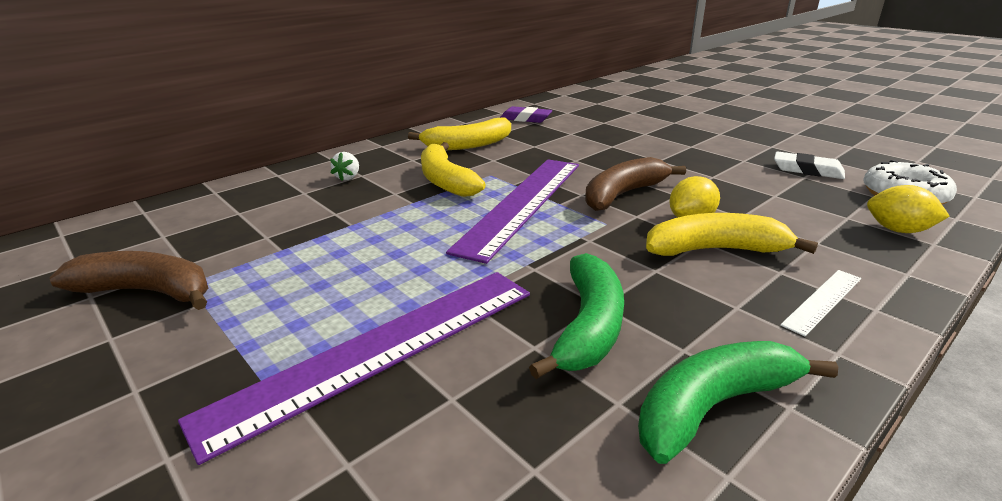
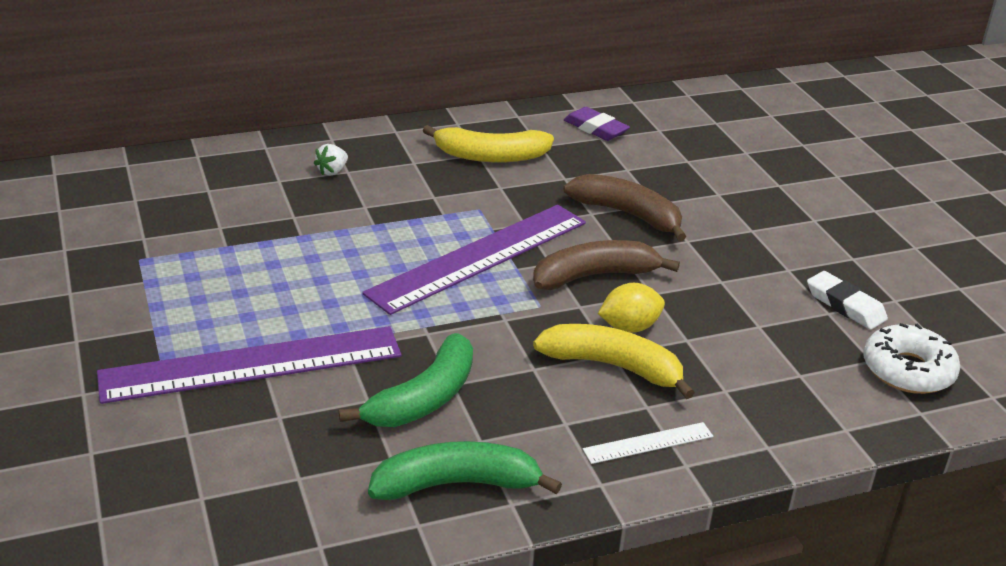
camera: 20 degrees right, 5 degrees up
brown banana [50,251,208,310] -> brown banana moved to [563,174,686,241]
yellow banana [421,142,486,197] -> none
yellow lemon [867,185,950,233] -> none

